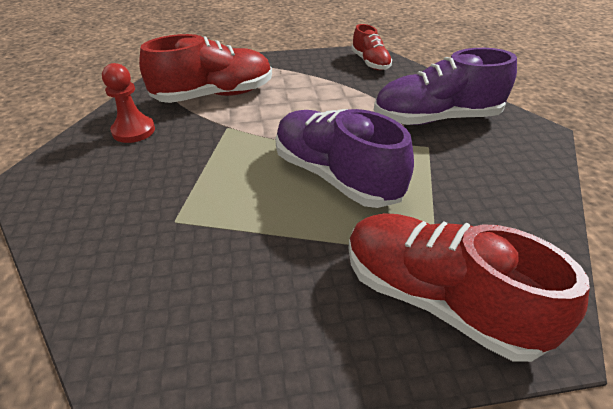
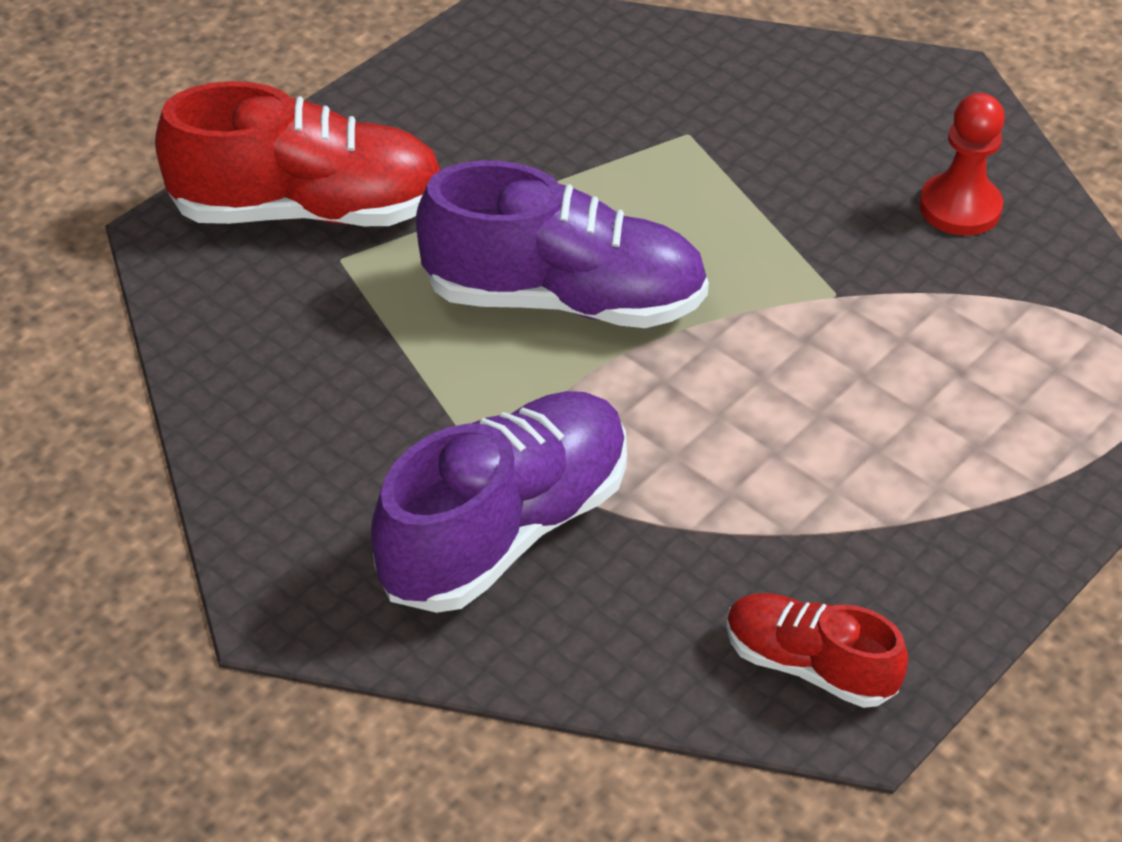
camera: 140 degrees right, 5 degrees up
red shoe [139,34,272,103] -> none

